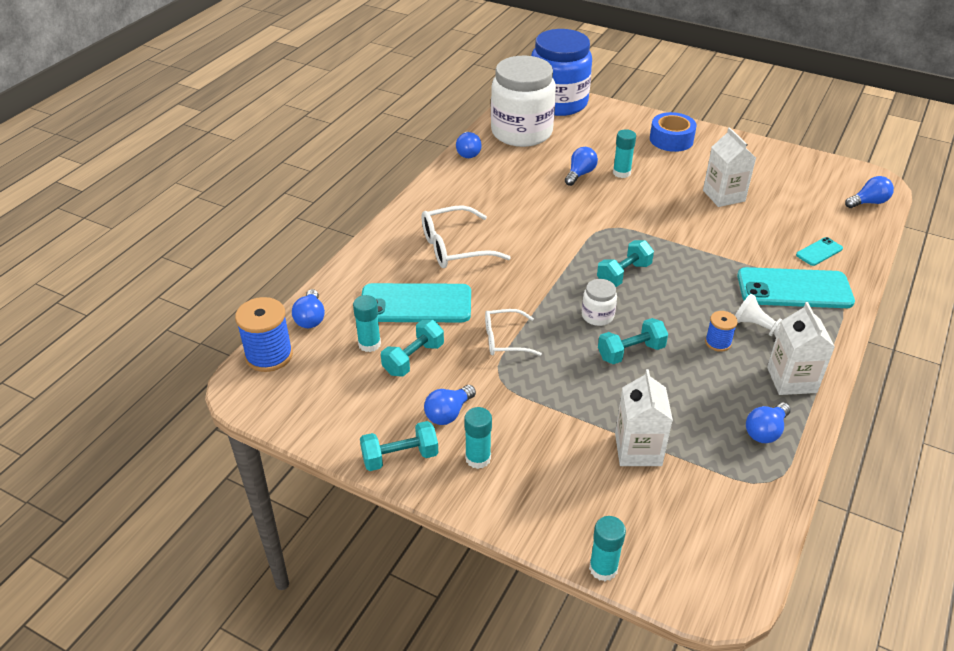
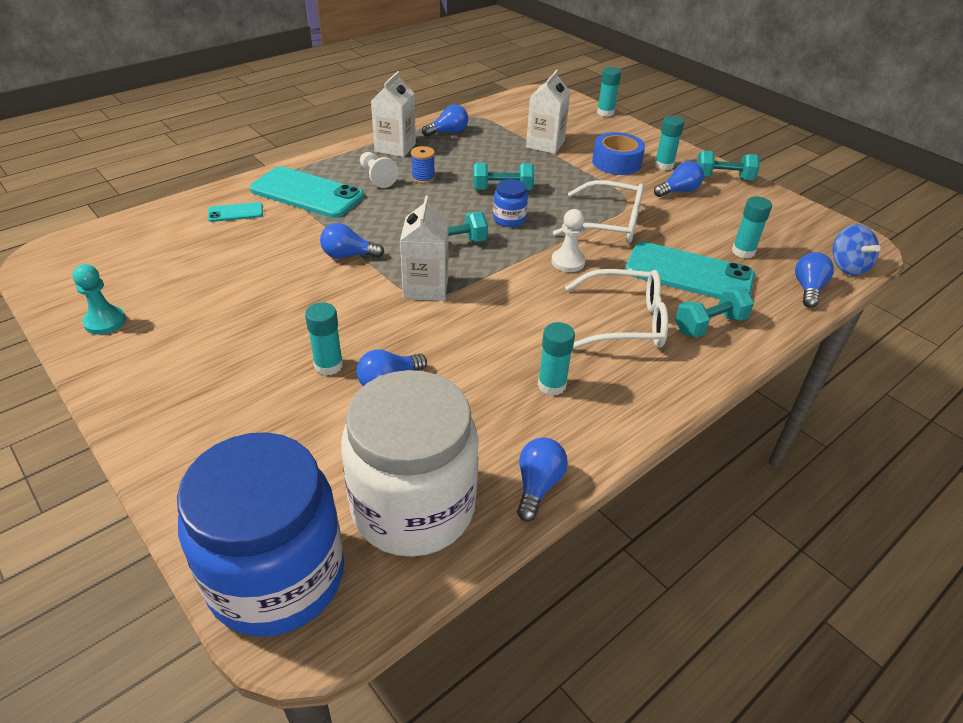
camera: 160 degrees left, 0 degrees up
blue spool [235,297,293,372] -> blue spinning top [833,224,881,275]
turquoise dumbbell [381,320,444,377] -> turquoise dumbbell moved to [675,286,754,337]
white glasses [485,309,542,356] -> white glasses [553,180,644,243], size x1.56
white jar [582,279,617,326] -> blue jar [493,179,528,227]
blue tape [650,112,697,152] -> blue tape moved to [592,132,645,175]
white carton [703,128,756,207] -> white carton moved to [400,195,449,301]
blue light bulb [845,176,894,208] -> blue light bulb moved to [320,223,384,258]
none -> turquoise pawn [73,264,126,335]
none -> turquoise glue stick [538,322,575,396]
none -> white pawn [551,209,585,272]

